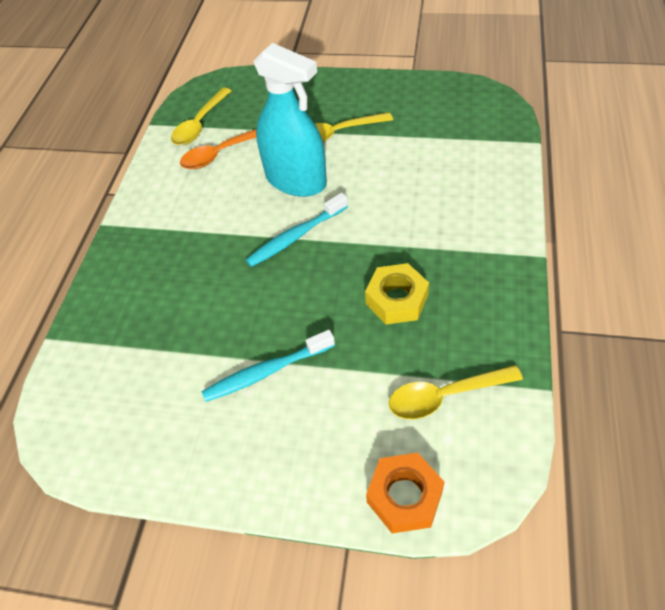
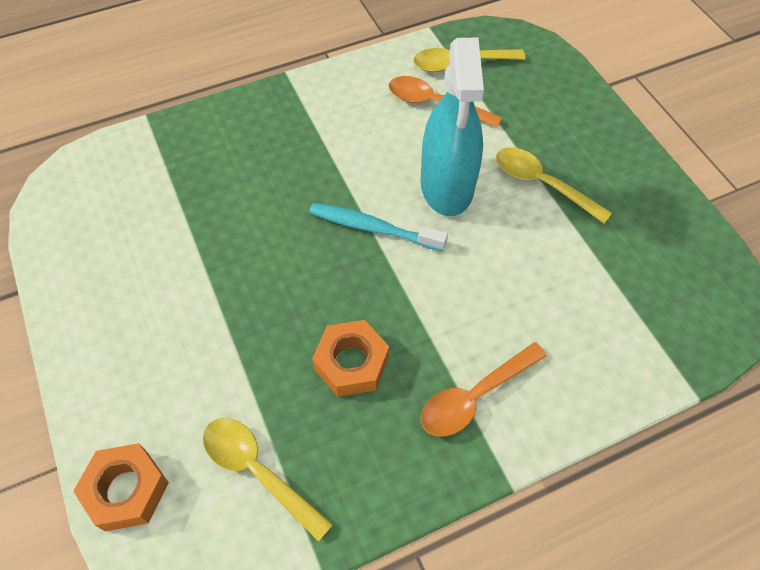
camera: 50 degrees right, 5 degrees up
turquoise toothbrush [202,330,335,402] -> none
yellow nut [365,263,429,324] -> orange nut [312,320,389,397]
none -> orange spoon [421,342,547,437]

